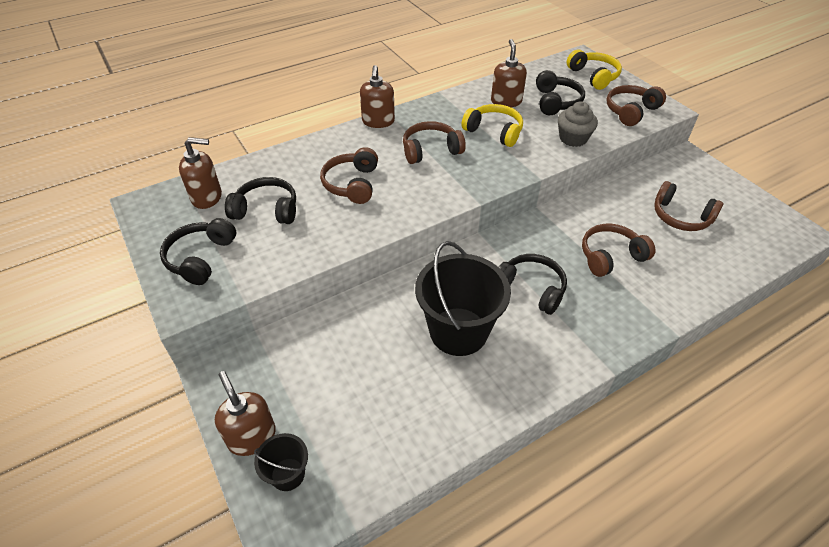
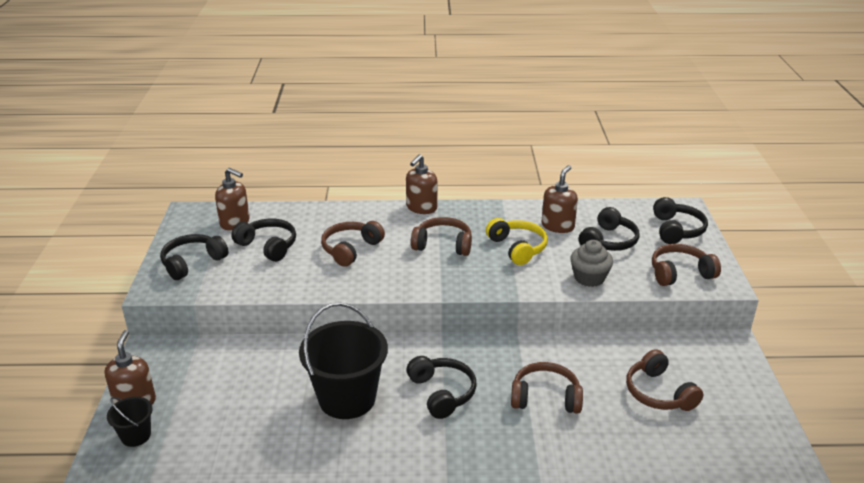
camera: 30 degrees right, 15 degrees down
yellow headphones [567,49,622,90] -> black headphones [653,197,708,244]

